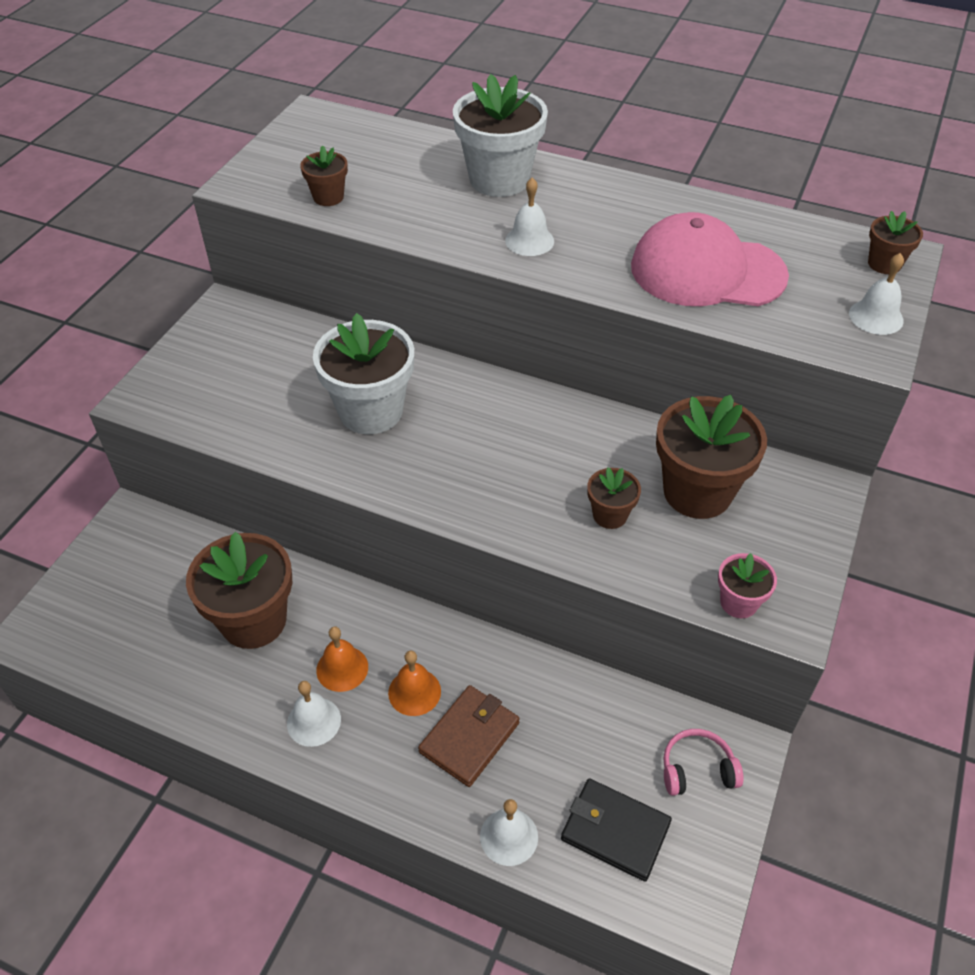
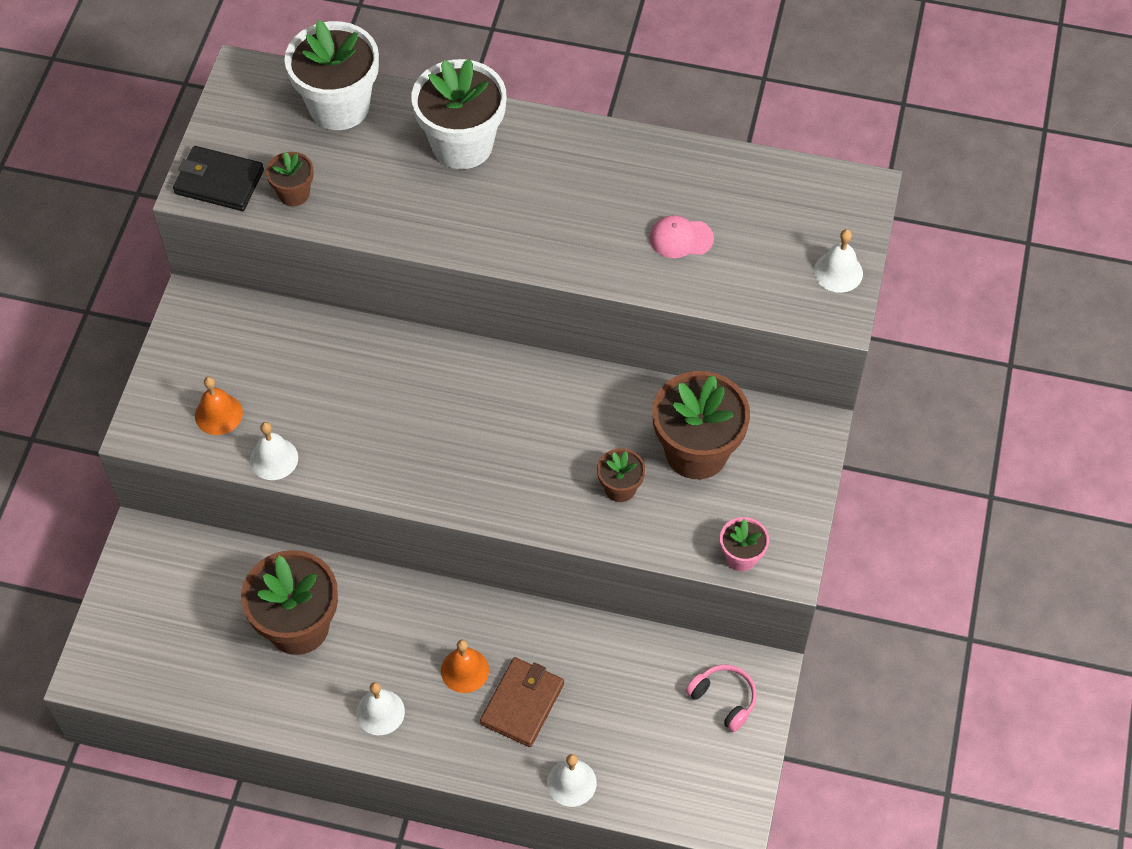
camera: 10 degrees left, 10 degrees up
white flower pot [313,313,414,434] -> white flower pot moved to [285,20,379,130]
orange bell [316,627,368,692] -> orange bell moved to [195,377,243,435]
white bell [505,178,554,256] -> white bell moved to [250,422,298,480]
black wallet [561,778,672,882] -> black wallet moved to [173,146,264,211]
pink cap [631,212,789,306] -> pink cap [650,215,714,258], size x0.43
pink headphones [663,729,744,796] -> pink headphones turned 60 degrees clockwise [686,664,757,732]
brown flower pot [868,211,923,274] -> none

